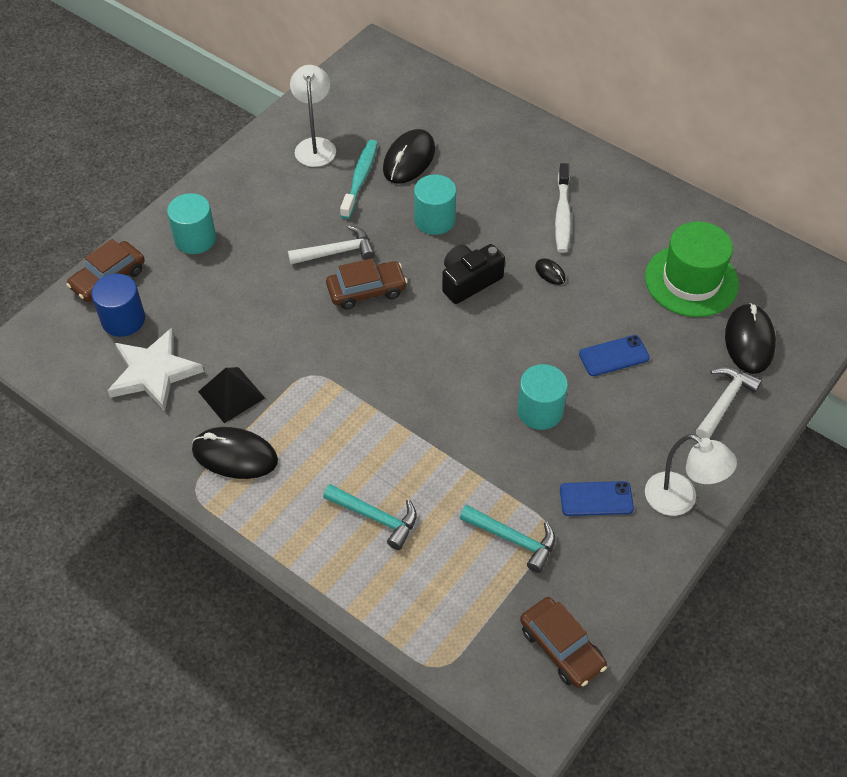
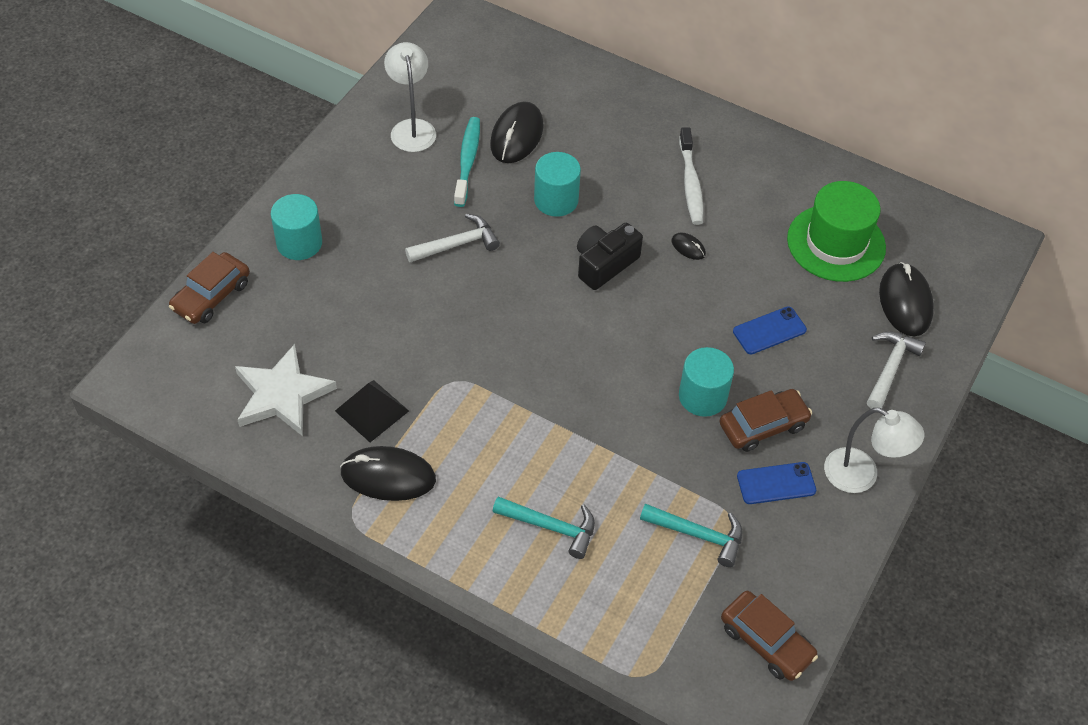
camera: 10 degrees left, 0 degrees up
blue cylinder [91,274,145,337] -> none
brown car [326,258,407,310] -> brown car moved to [719,389,812,452]

